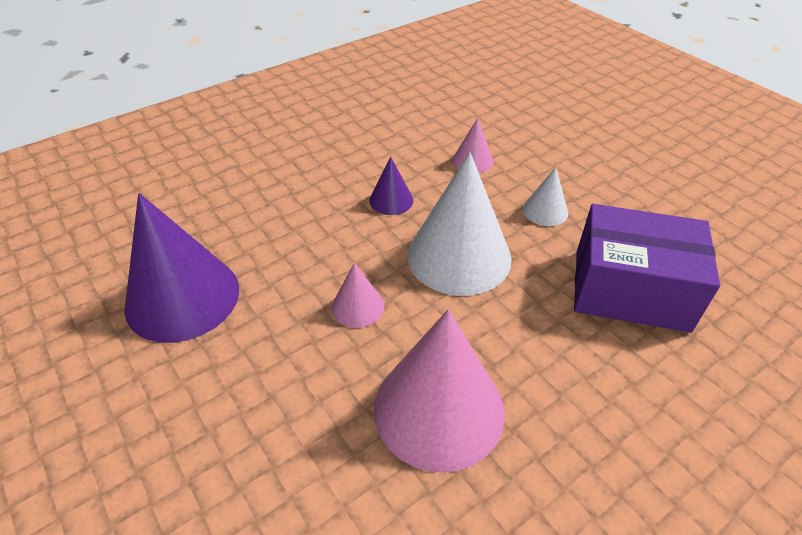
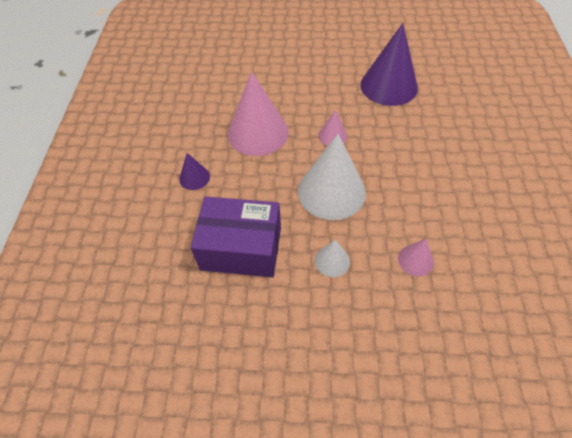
camera: 130 degrees right, 10 degrees up
purple cone [369,157,413,215] -> purple cone moved to [179,153,210,190]
purple box [574,204,720,333] -> purple box turned 45 degrees clockwise [190,196,281,277]

